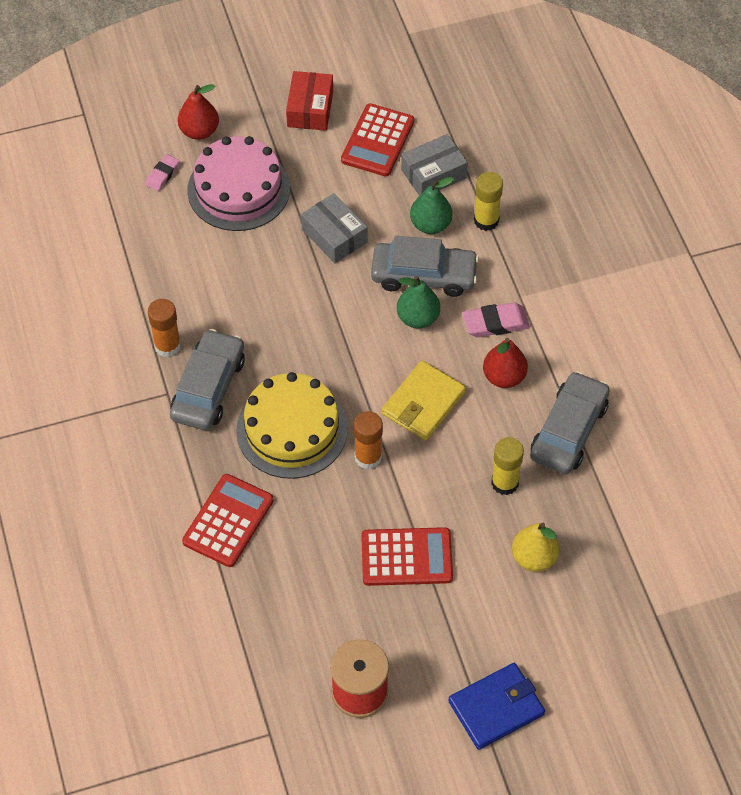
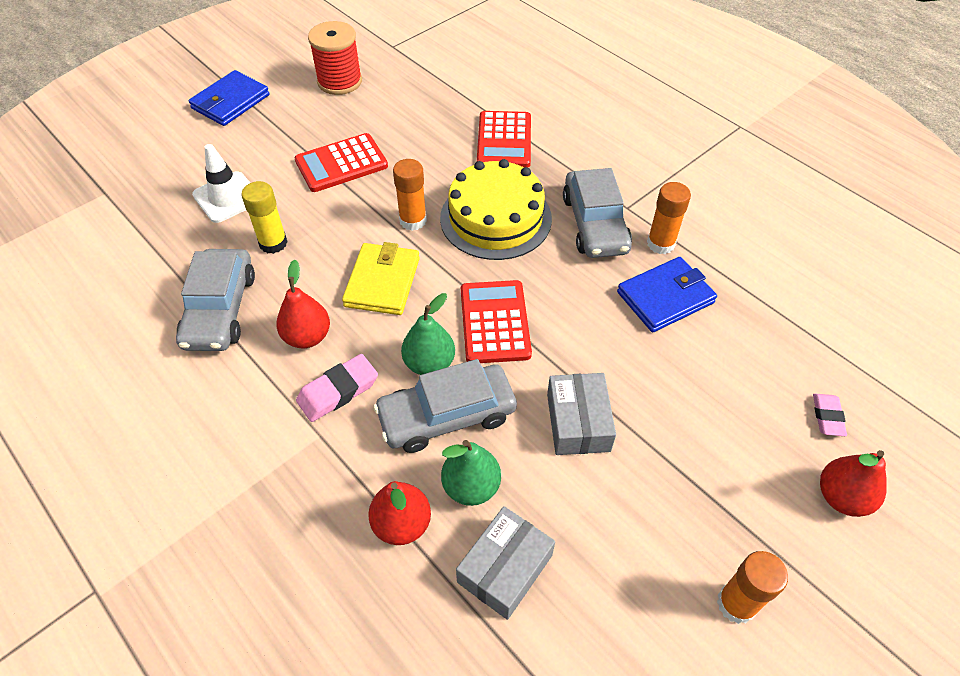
camera: 155 degrees right, 5 degrees down
pink cake [187,136,290,231] -> none
red box [286,71,333,131] -> orange glue stick [717,551,788,624]
grey box [301,193,367,263] -> grey box turned 60 degrees clockwise [547,373,616,455]
red calculator [341,103,414,176] -> red calculator moved to [461,280,532,363]
yellow glue stick [474,172,503,231] -> red pear [368,481,431,545]
yellow pear [512,523,559,572] -> white traffic cone [192,144,250,223]
none -> blue wallet [617,257,717,332]

